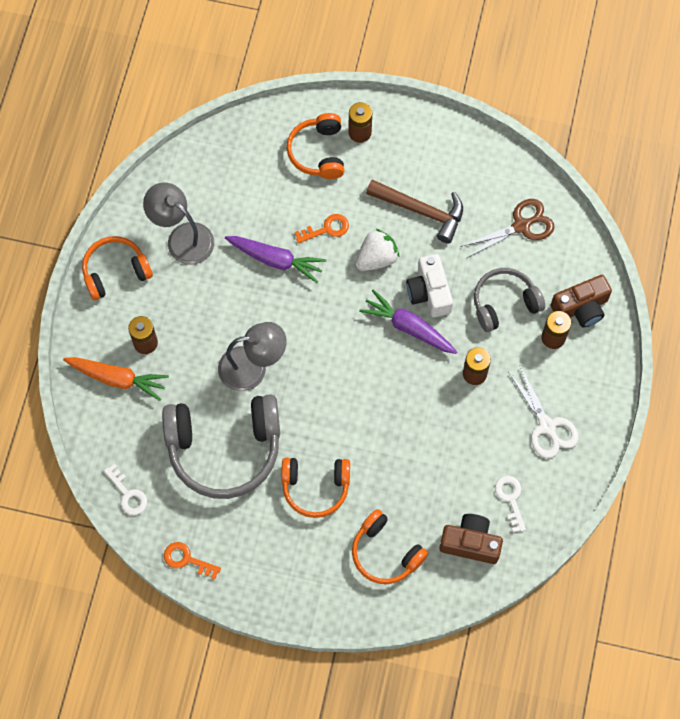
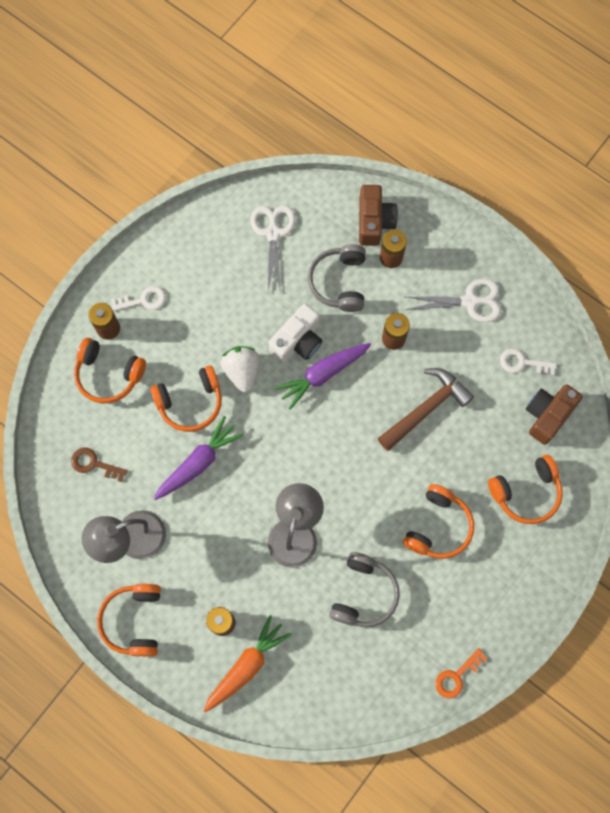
camera: 65 degrees left, 5 degrees up
white key [104,464,147,515] -> white key moved to [111,286,166,311]
grey headphones [162,394,280,499] -> grey headphones [329,552,400,627], size x0.59
orange key [295,214,349,243] -> orange headphones [150,365,222,432]
brown hammer [366,179,463,243] -> brown hammer moved to [378,368,474,451]
white camera [406,254,453,317] -> white camera turned 60 degrees counterclockwise [269,304,322,363]
brown scissors [461,199,555,258] -> white scissors [250,205,296,292]
none -> brown key [71,448,127,482]

